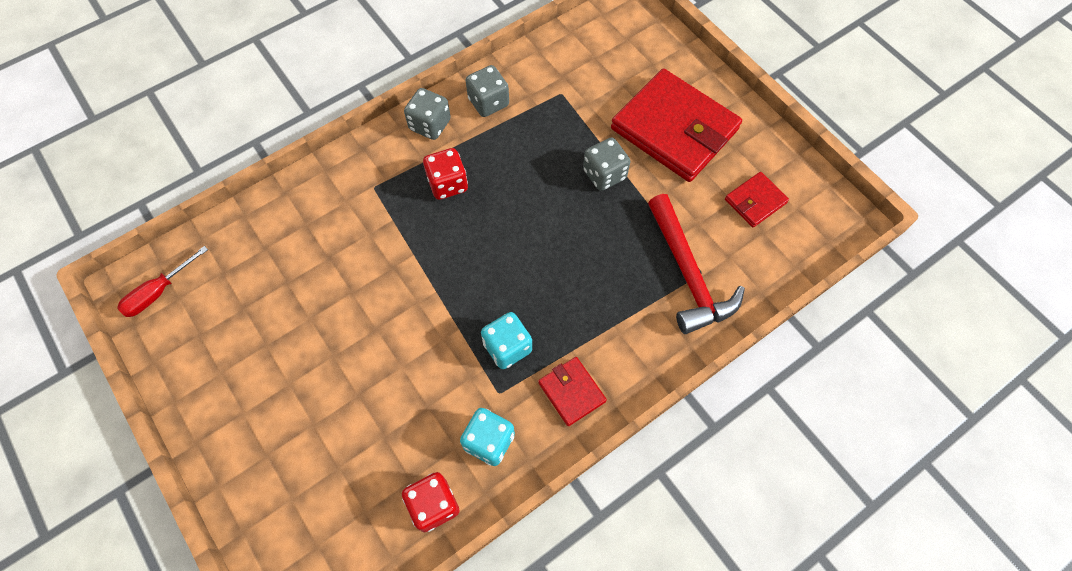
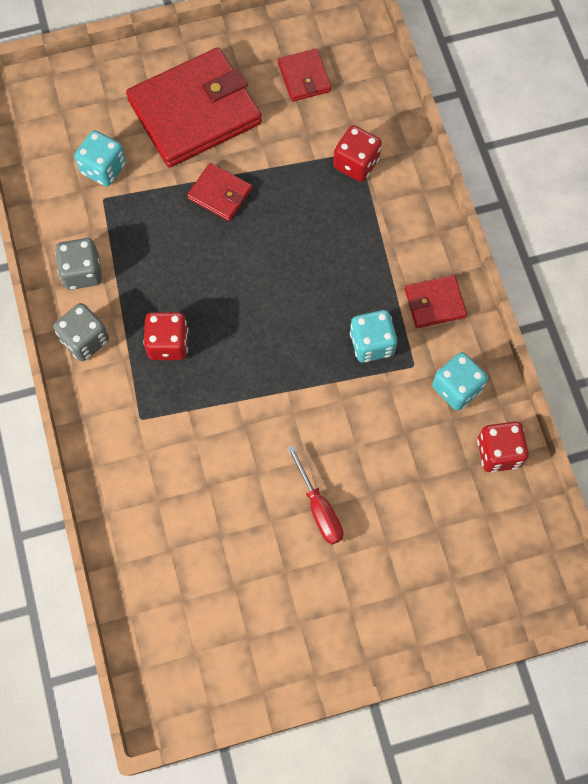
camera: 70 degrees left, 5 degrees up
red screwdriver [117,246,208,317] -> red screwdriver moved to [287,445,344,545]
grey dice [583,137,630,191] -> red wallet [187,163,252,221]
red hammer [648,194,745,334] -> red dice [333,125,382,182]
none -> turquoise dice [74,130,126,187]

